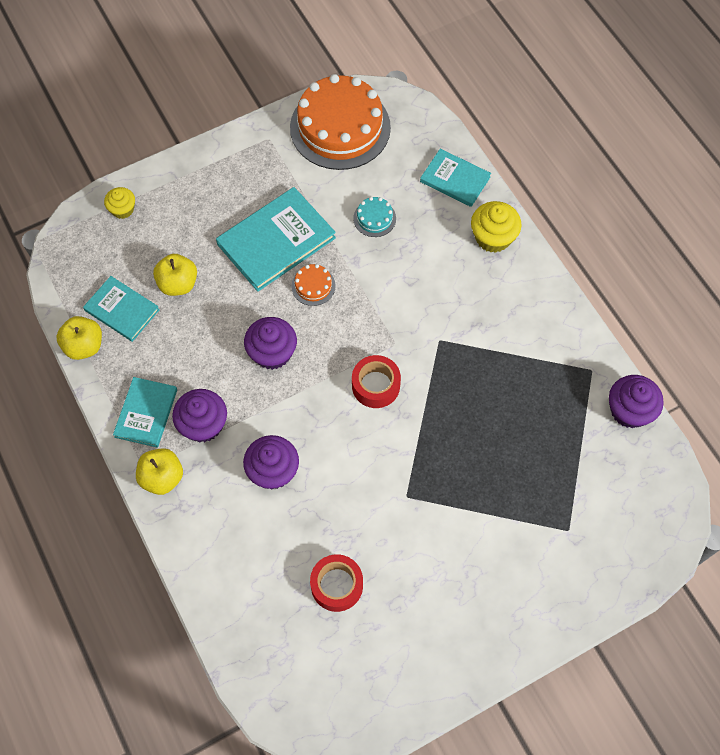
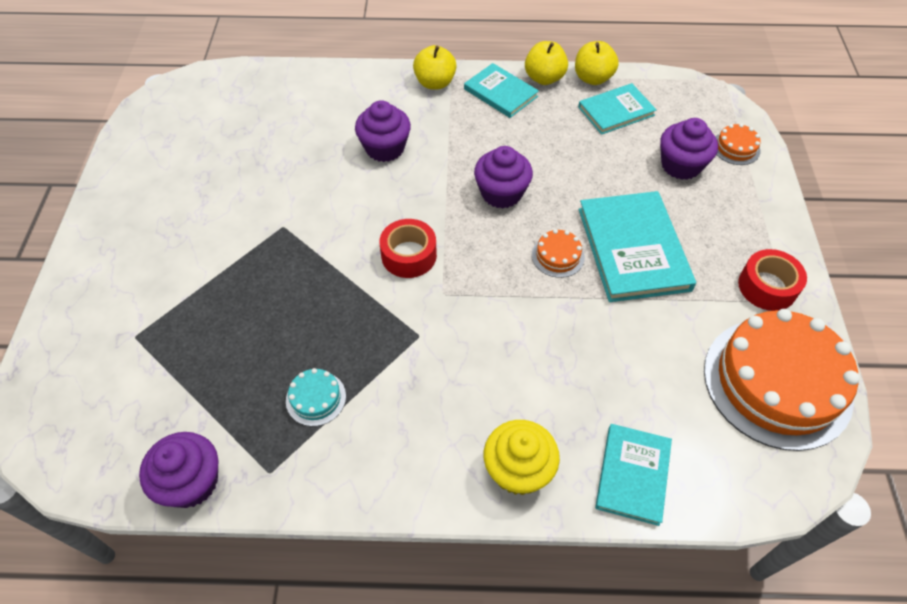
camera: 120 degrees right, 10 degrees down
yellow cupcake [104,187,135,219] -> orange cake [715,123,761,165]
yellow apple [153,254,197,296] -> yellow apple moved to [525,41,568,85]
purple cupcake [172,389,227,442] -> purple cupcake moved to [660,118,718,180]
red tape [310,554,363,612] -> red tape moved to [738,249,807,311]
turquoise cake [353,197,396,237] -> turquoise cake moved to [286,368,346,426]
turquoise book [420,149,491,207] -> turquoise book turned 45 degrees counterclockwise [595,424,672,526]

